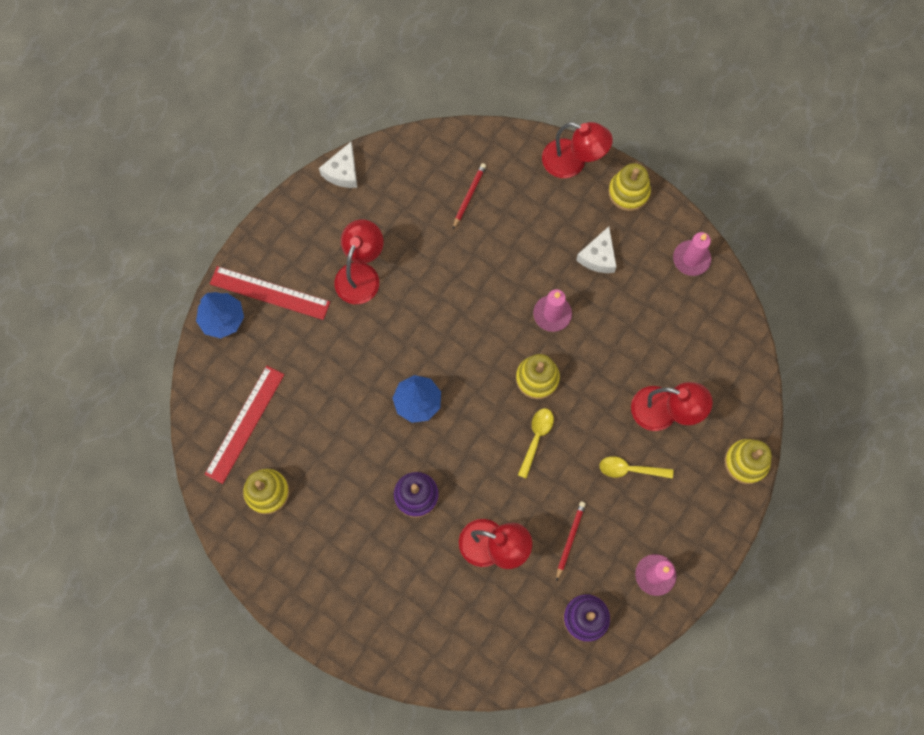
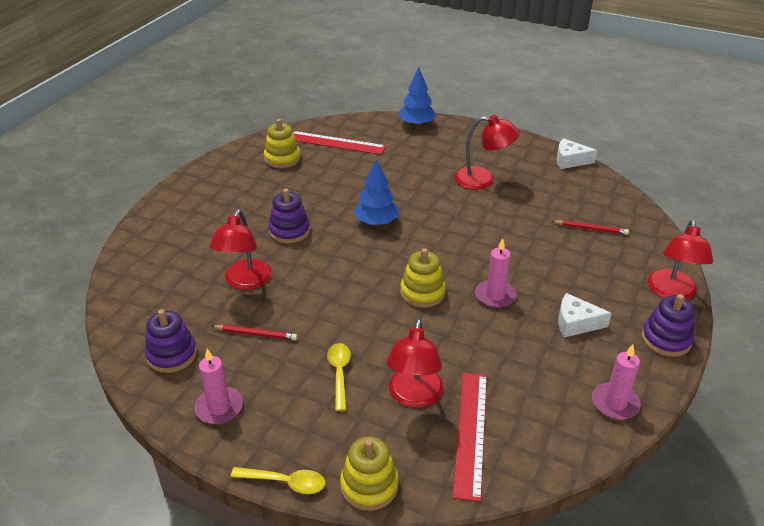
camera: 80 degrees right, 35 degrees down
red ruler [210,266,330,320] -> red ruler moved to [453,373,487,502]
yellow spoon [518,408,554,479] -> yellow spoon moved to [231,467,326,494]
yellow stacking toy [608,163,651,211] -> purple stacking toy [642,294,694,357]

